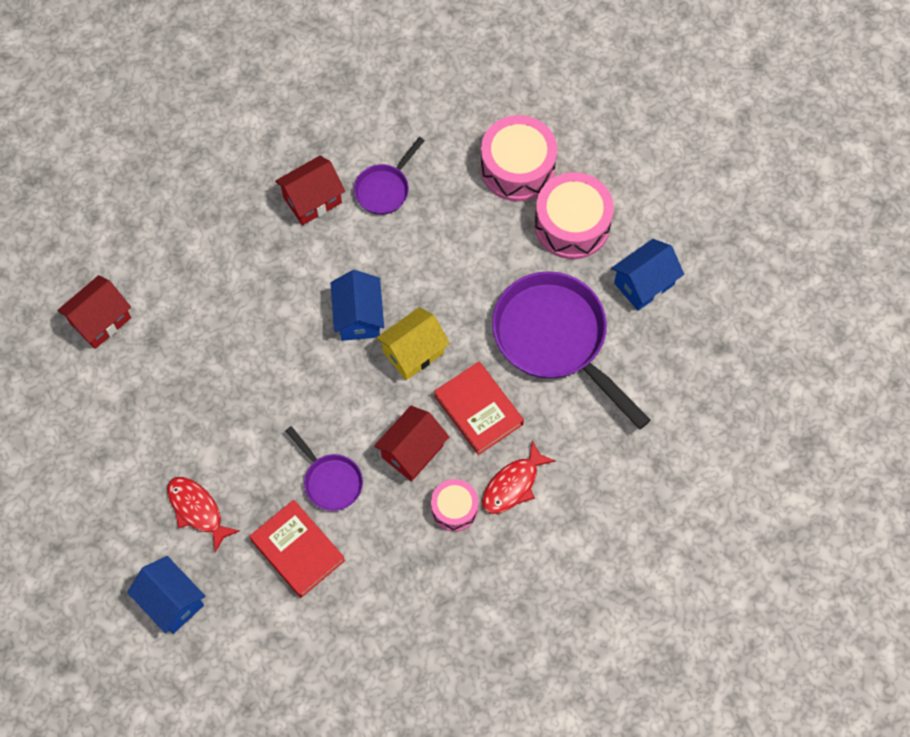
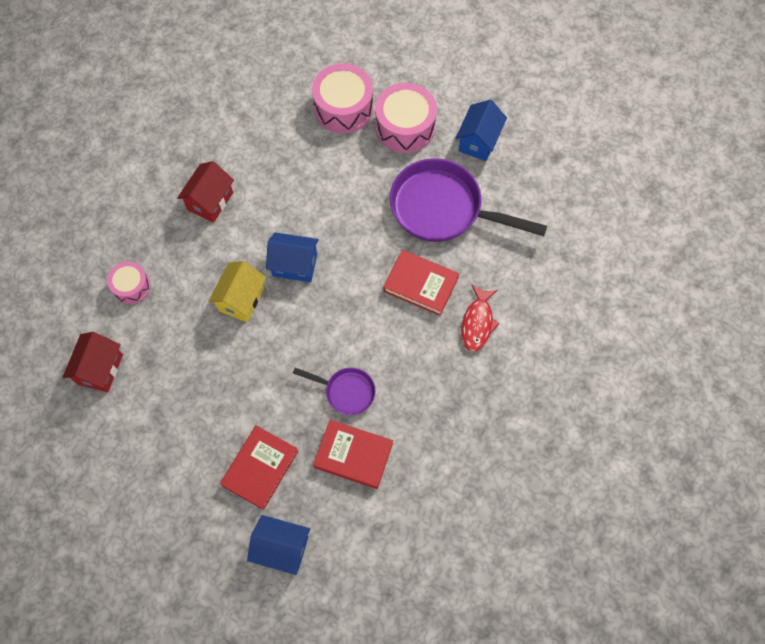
camera: 30 degrees left, 0 degrees up
red fish [167,477,240,552] -> red book [220,426,299,510]
blue house [331,270,384,341] -> blue house turned 45 degrees counterclockwise [266,232,319,282]
purple pan [354,137,425,215] -> none
red house [374,406,449,481] -> none
yellow house [376,307,450,380] -> yellow house moved to [208,261,266,322]
pink drum [431,479,478,532] -> pink drum moved to [107,262,150,304]

